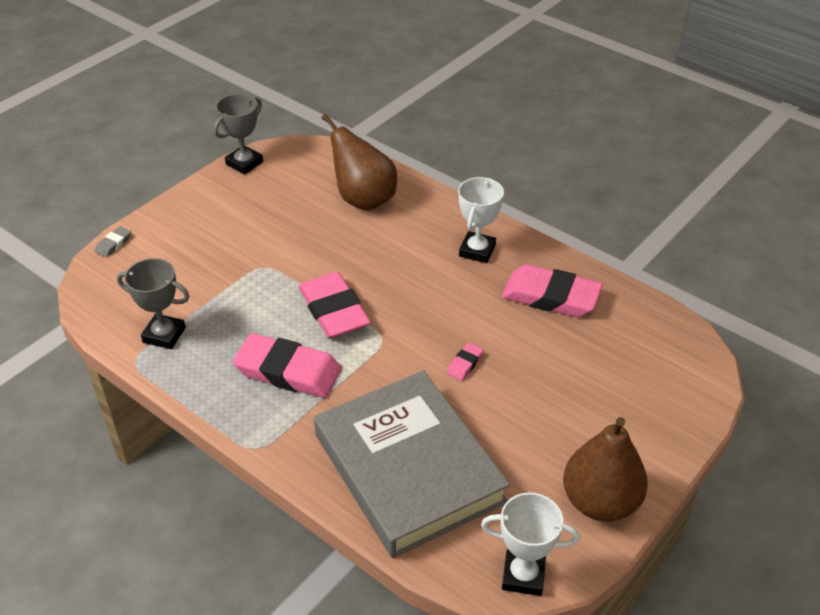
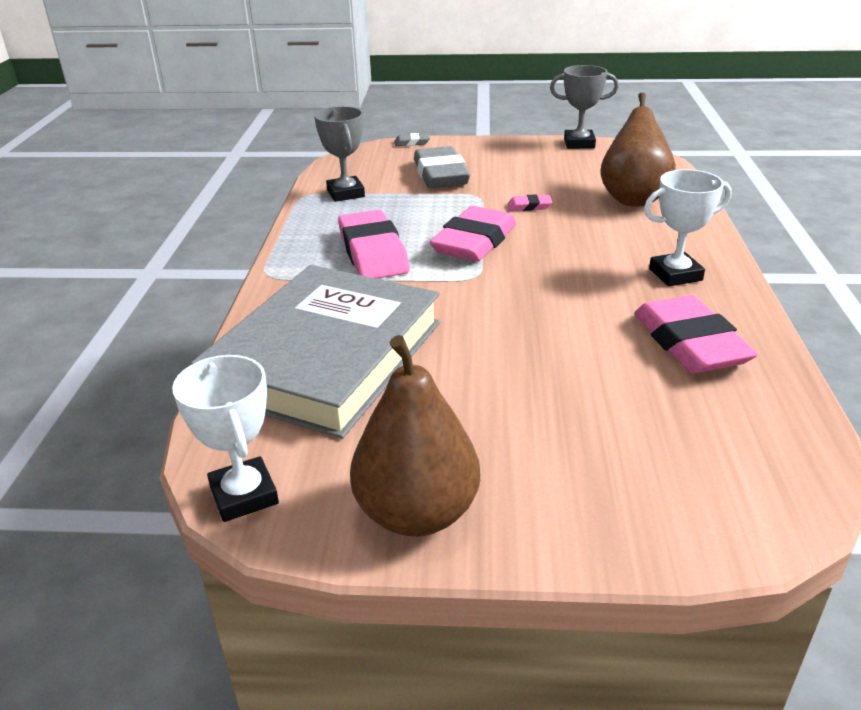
camera: 55 degrees right, 10 degrees down
pink eraser [447,343,484,380] -> pink eraser moved to [508,194,552,211]
none -> grey eraser [414,146,470,188]

